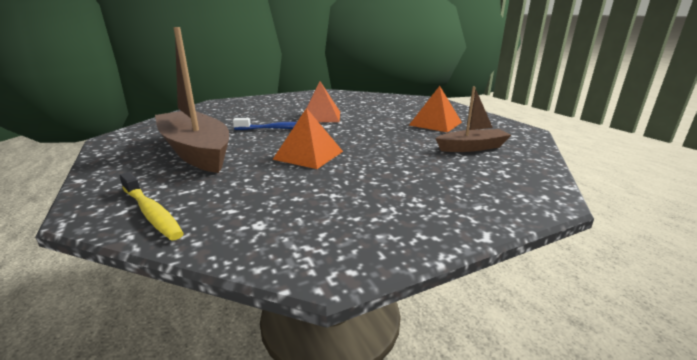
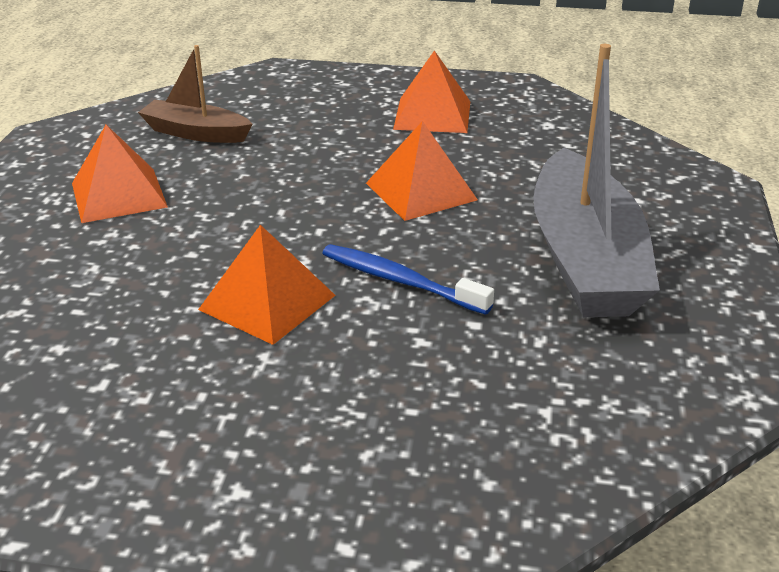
camera: 145 degrees left, 10 degrees up
yellow toothbrush [120,172,184,241] -> none
brown boat [155,27,229,173] -> grey boat [533,44,660,317]
none -> orange pyramid [393,50,470,133]

